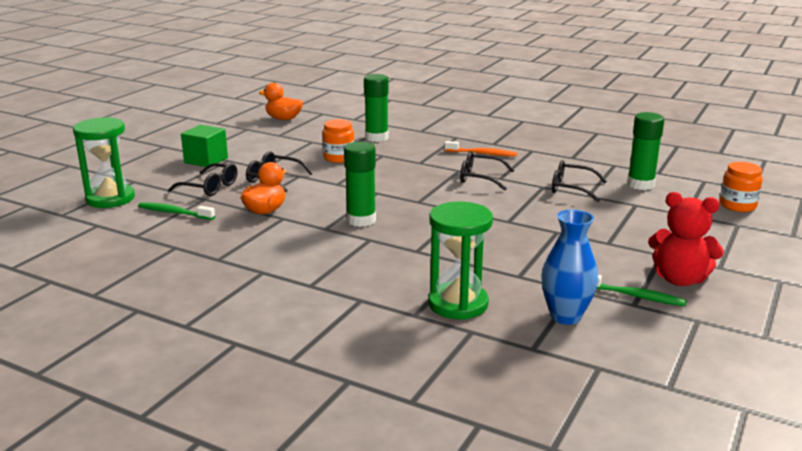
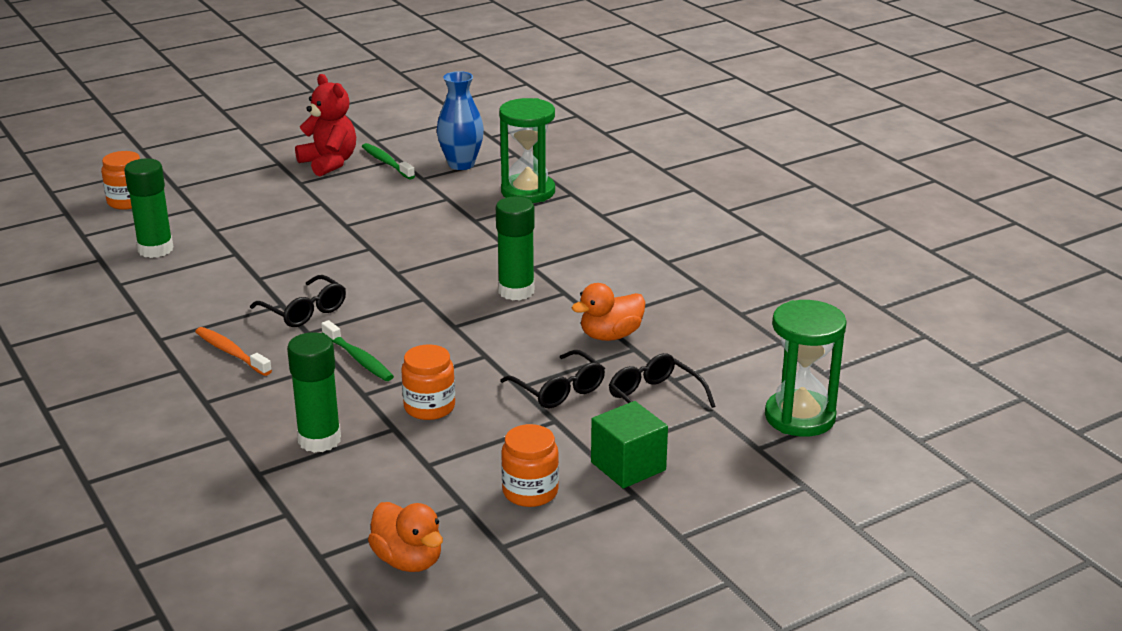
camera: 150 degrees left, 5 degrees up
green toothbrush [138,202,215,220] -> green toothbrush moved to [321,320,394,381]
black glasses [552,160,607,202] -> none
none -> orange jar [501,424,559,507]

